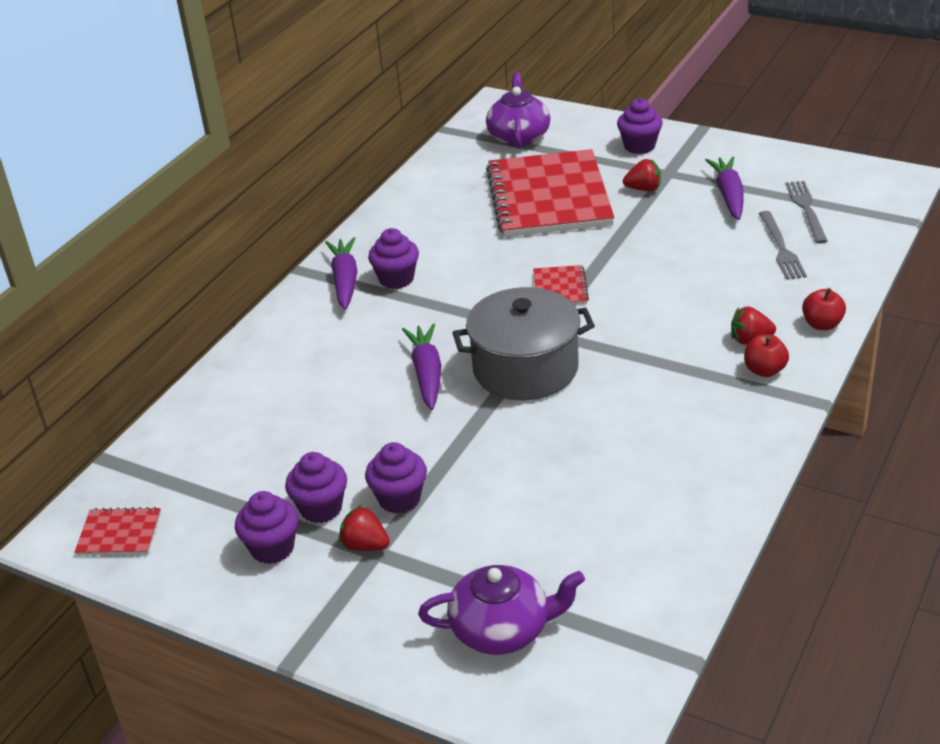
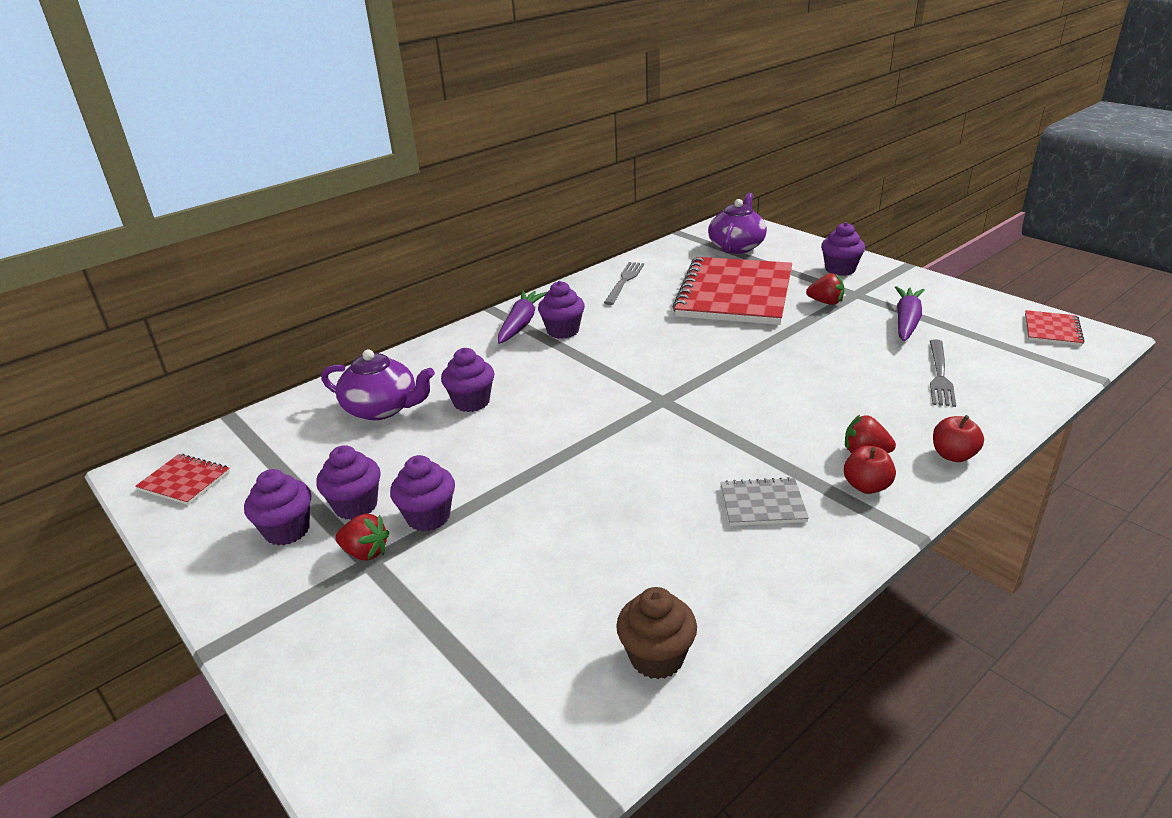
camera: 20 degrees right, 5 degrees down
red strawberry [339,505,390,551] -> red strawberry turned 150 degrees clockwise [335,514,389,561]
purple carrot [402,323,441,410] -> none
purple teapot [418,565,585,655] -> purple teapot moved to [321,349,435,420]
grey pot [452,287,595,400] -> none
red notebook [533,265,589,305] -> red notebook moved to [1025,310,1084,346]
grey fork [786,181,828,244] -> grey fork moved to [604,262,644,305]
none -> purple cupcake [441,348,494,412]
none -> brown cupcake [616,587,697,679]
none -> grey notebook [720,477,809,526]

